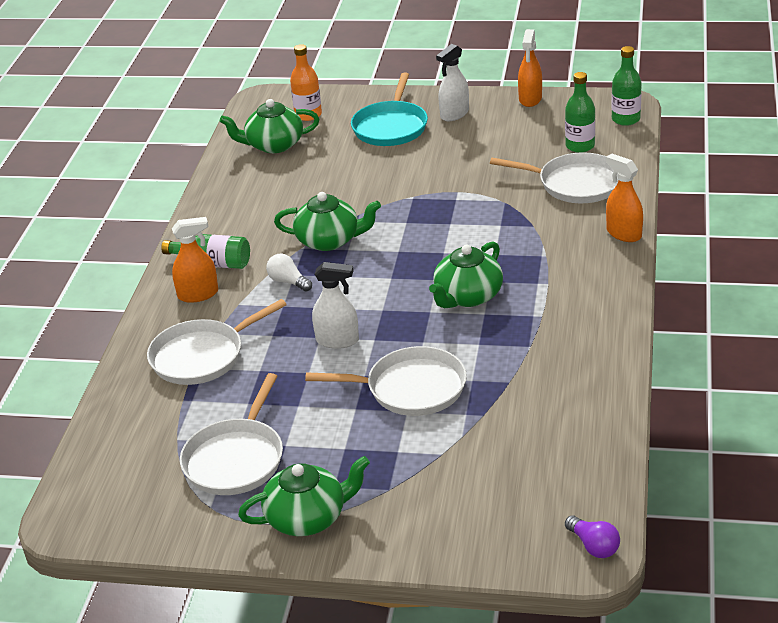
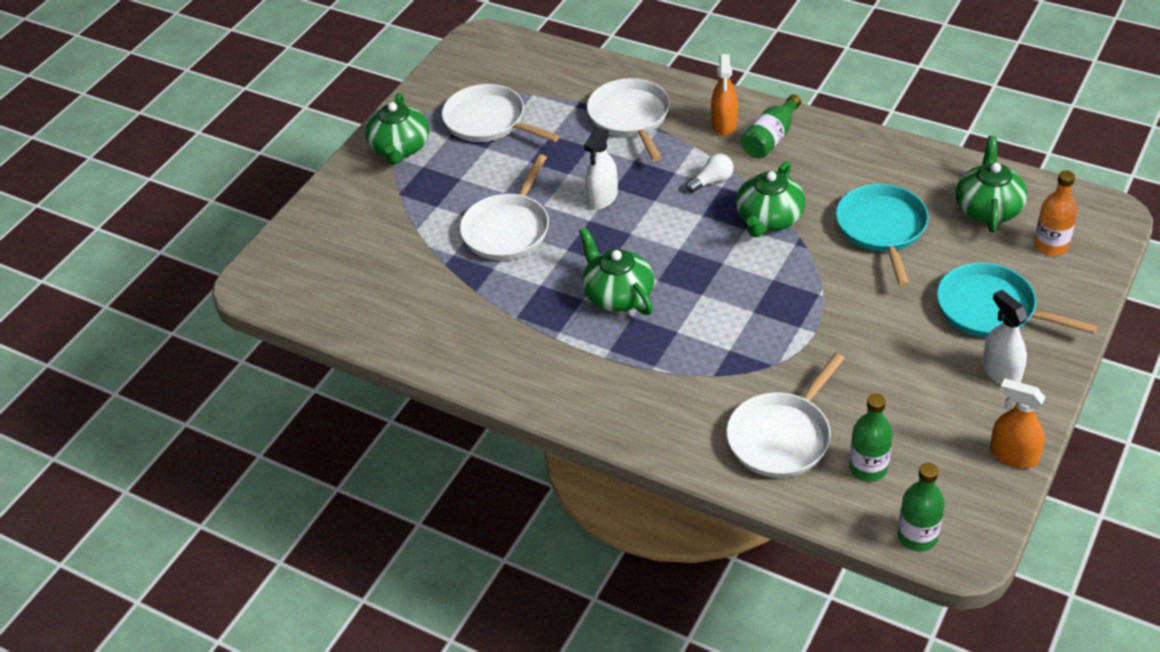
camera: 110 degrees right, 10 degrees up
purple light bulb [565,515,620,558] -> none
orange spray bottle [606,154,643,242] -> none
none -> turquoise pan [836,184,929,287]

